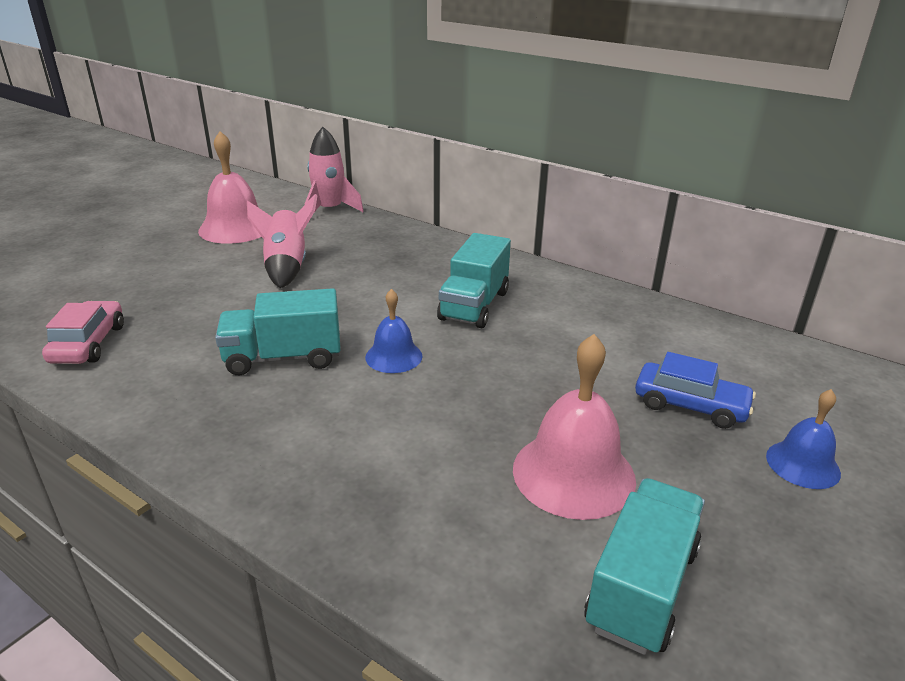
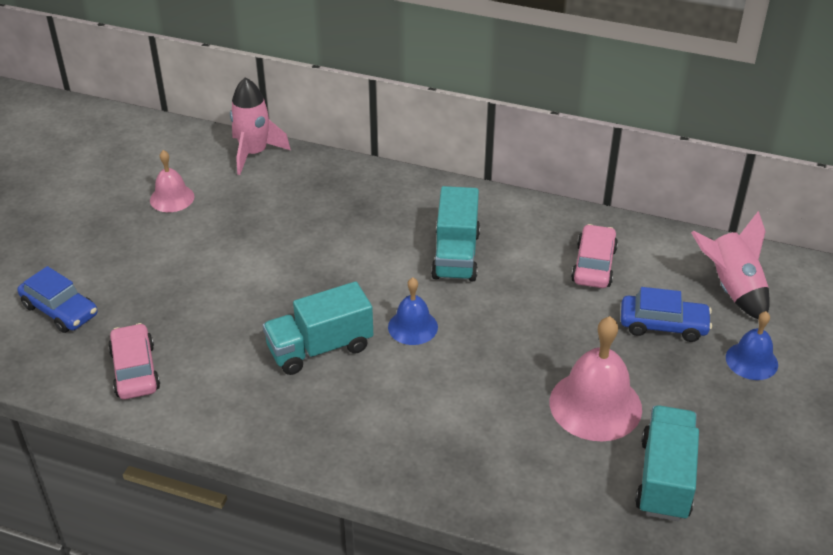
camera: 15 degrees left, 10 degrees up
pink bell [198,131,262,244] -> pink bell [150,150,194,212], size x0.58
pink rocket [247,194,318,288] -> pink rocket moved to [691,211,770,319]
none -> blue car [17,266,97,333]
none -> pink car [571,224,618,288]

